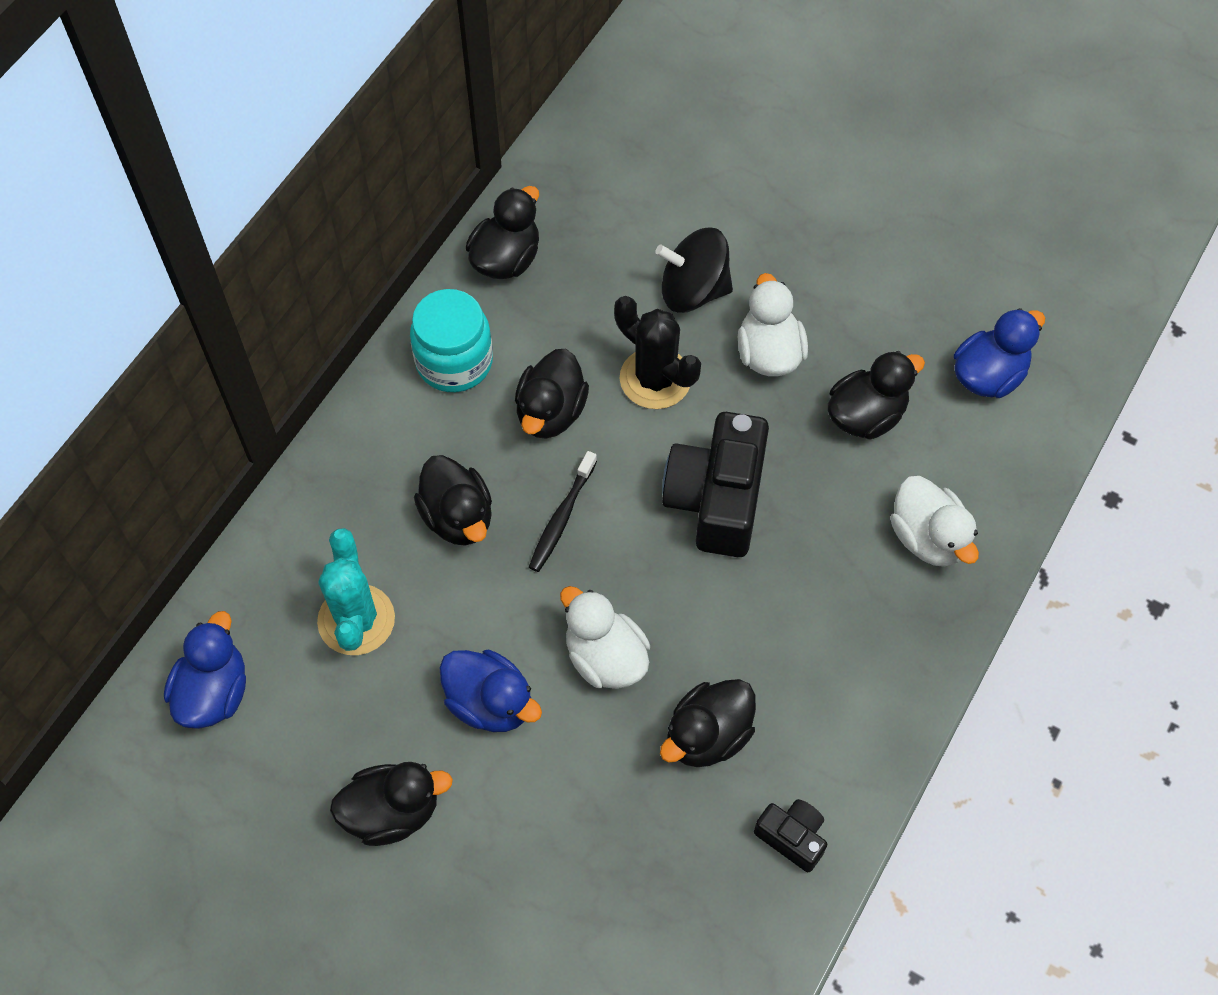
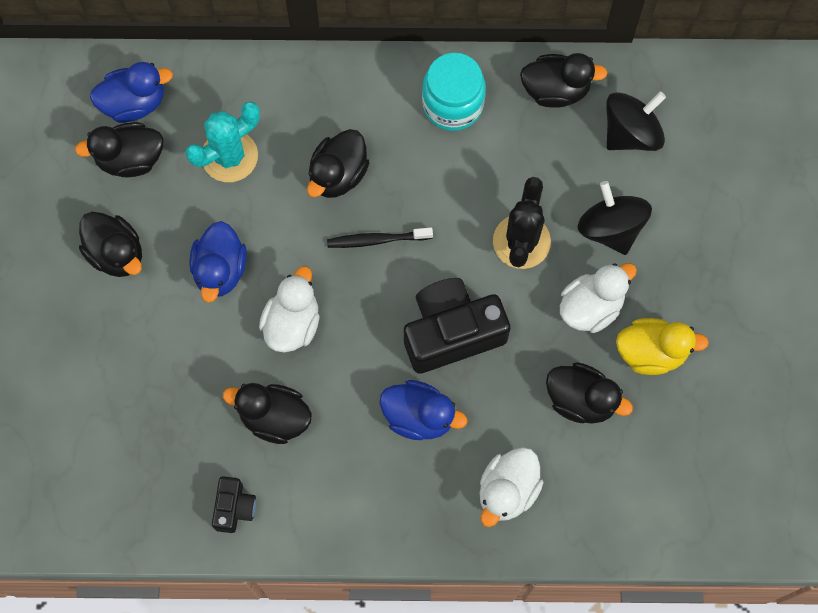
camera: 60 degrees right, 10 degrees up
black duck [515,349,589,439] -> black duck moved to [75,122,163,177]
blue duck [954,308,1045,398] -> blue duck moved to [380,380,467,440]
none -> black spinning top [606,92,666,151]
none -> yellow duck [616,318,709,375]

